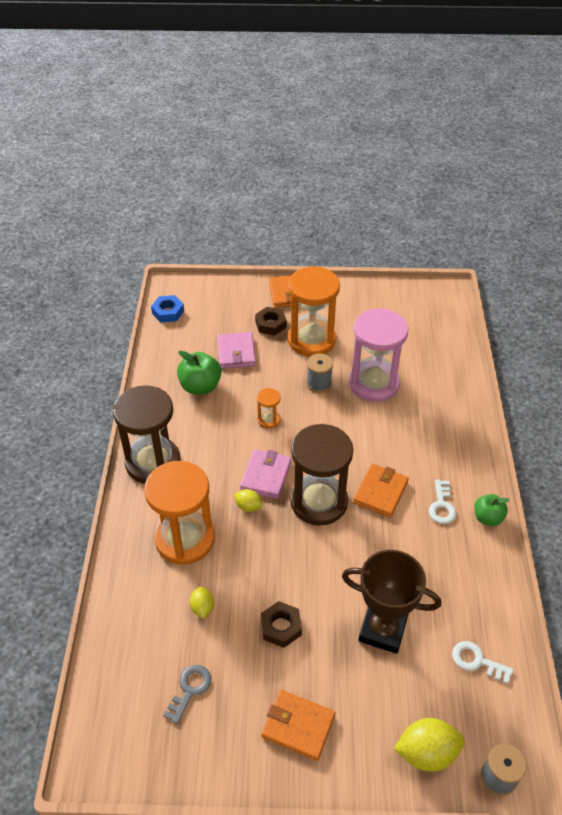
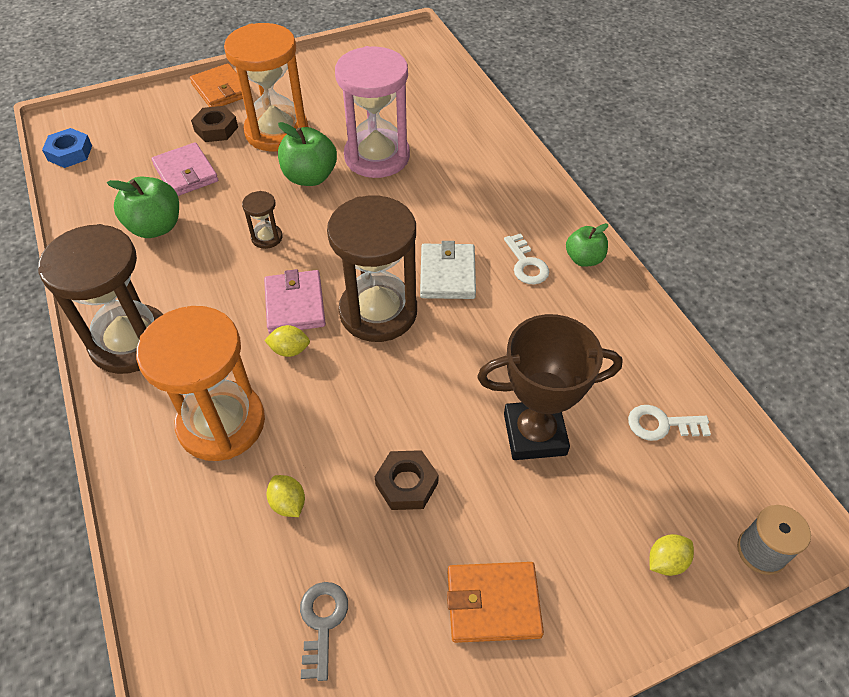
camera: 25 degrees left, 5 degrees up
orange hourglass [257,388,281,429] -> brown hourglass [242,191,282,249]
grey spool [306,354,333,393] -> green apple [278,122,337,186]
orange wallet [353,464,409,518] -> white wallet [420,241,476,299]
yellow lemon [394,718,465,772] -> yellow lemon [650,534,694,576], size x0.56

